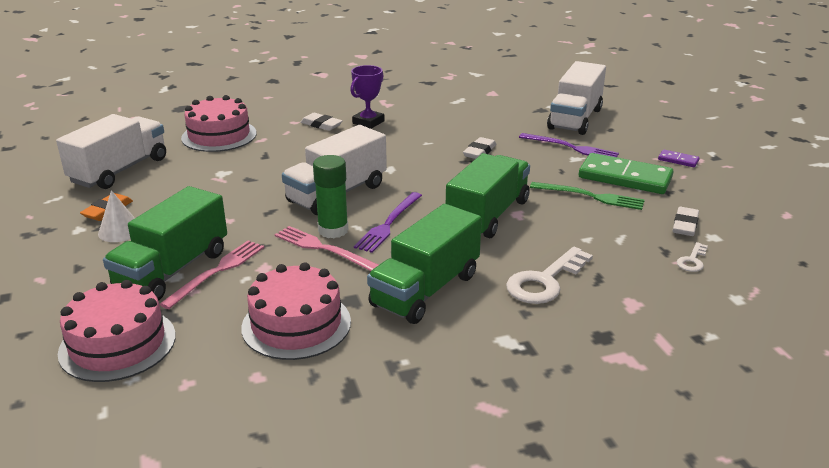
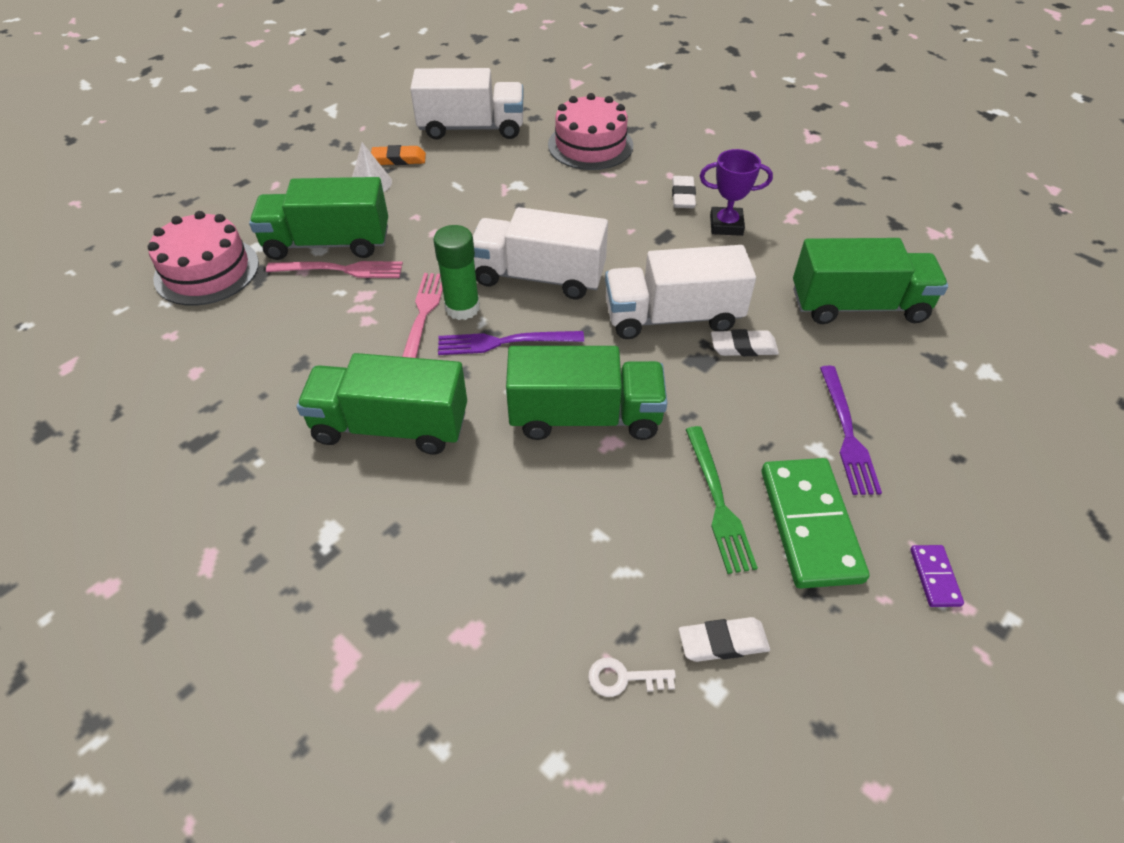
camera: 60 degrees right, 20 degrees up
pink cake [241,262,351,360] -> none
white key [506,247,593,304] -> none
white truck [547,61,606,135] -> white truck moved to [605,245,756,339]
none -> green truck [793,238,948,324]

